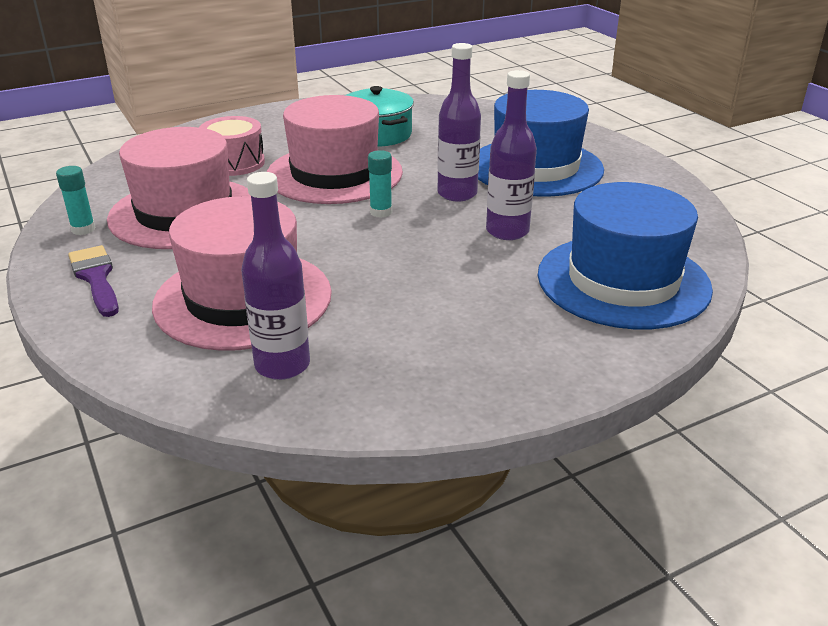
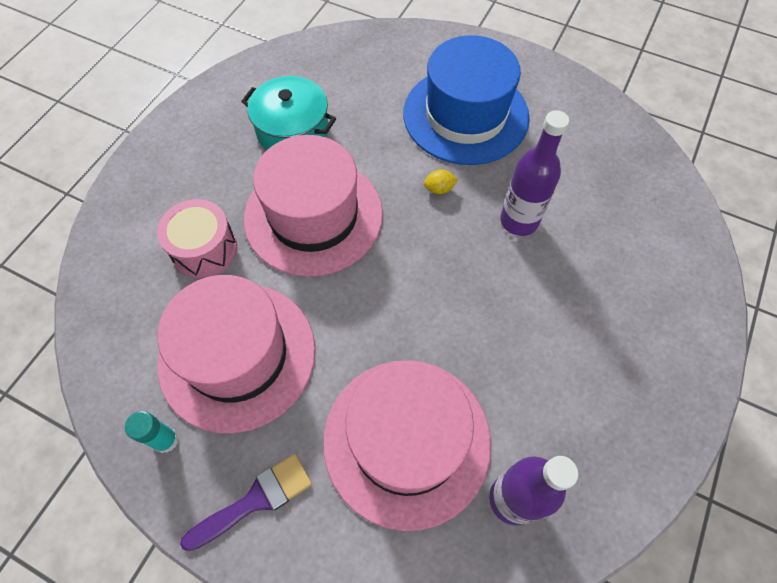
camera: 35 degrees left, 30 degrees up
purple brush [68,245,119,317] -> purple brush turned 120 degrees clockwise [180,454,312,551]
turquoise glue stick [368,150,392,218] -> none
purple bottle [438,43,481,202] -> yellow lemon [424,169,458,194]
blue hat [538,182,713,329] -> none

